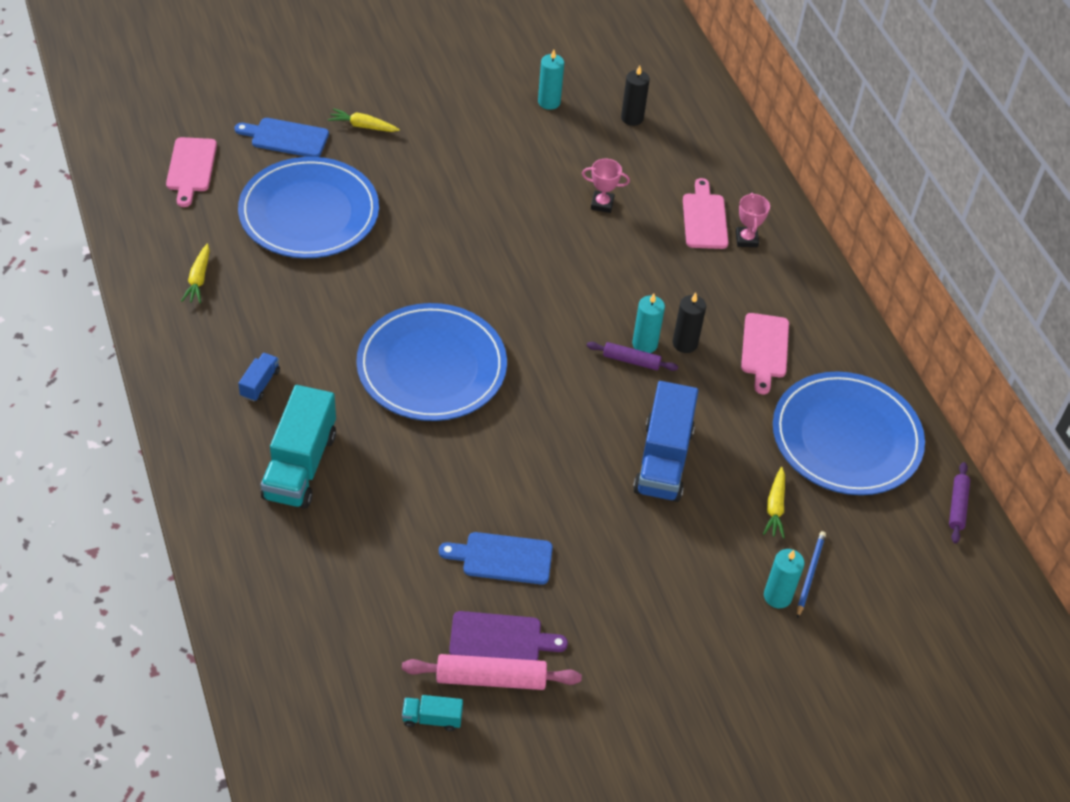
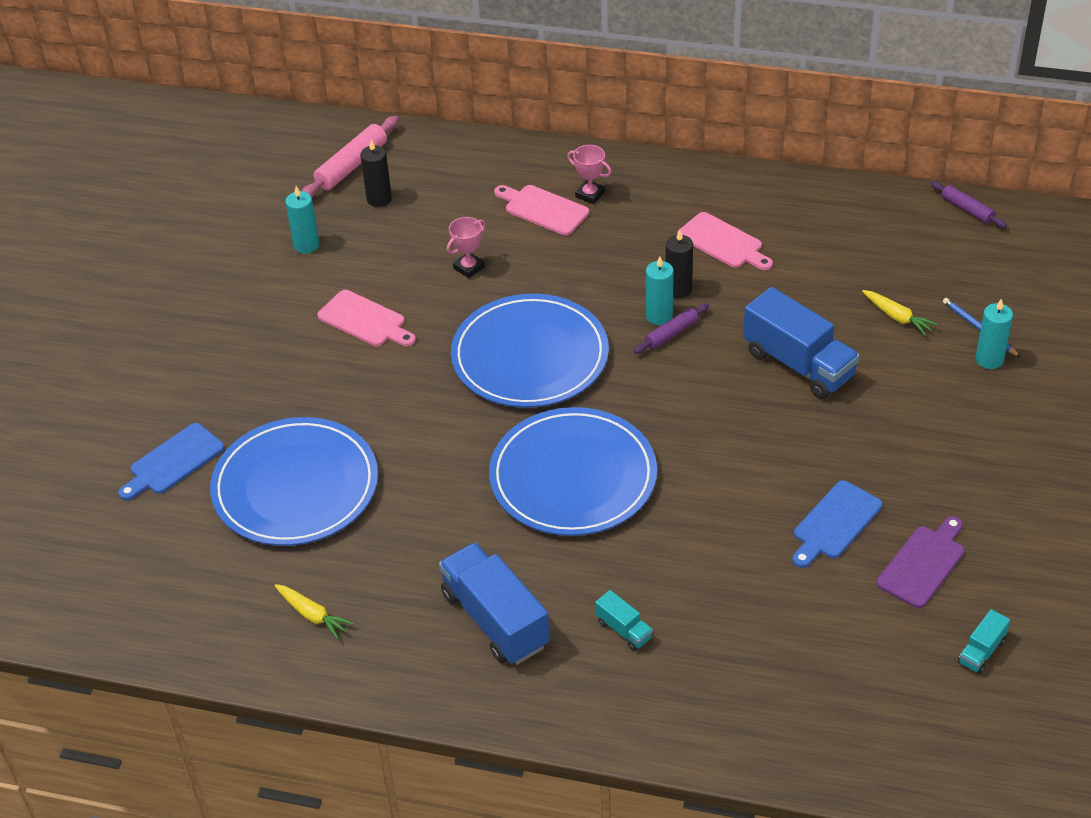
camera: 50 degrees left, 5 degrees down
pink cutting board [166,137,217,207] -> pink cutting board moved to [318,290,416,346]
blue truck [238,353,280,401] -> blue truck [439,542,550,665], size x2.17
turquoise truck [261,385,336,509] -> turquoise truck [595,590,653,651], size x0.46
yellow carrot [328,108,400,132] -> none
pink rolling pin [402,654,582,690] -> pink rolling pin moved to [302,116,399,197]
blue plate [773,371,925,495] -> blue plate moved to [451,294,609,408]

